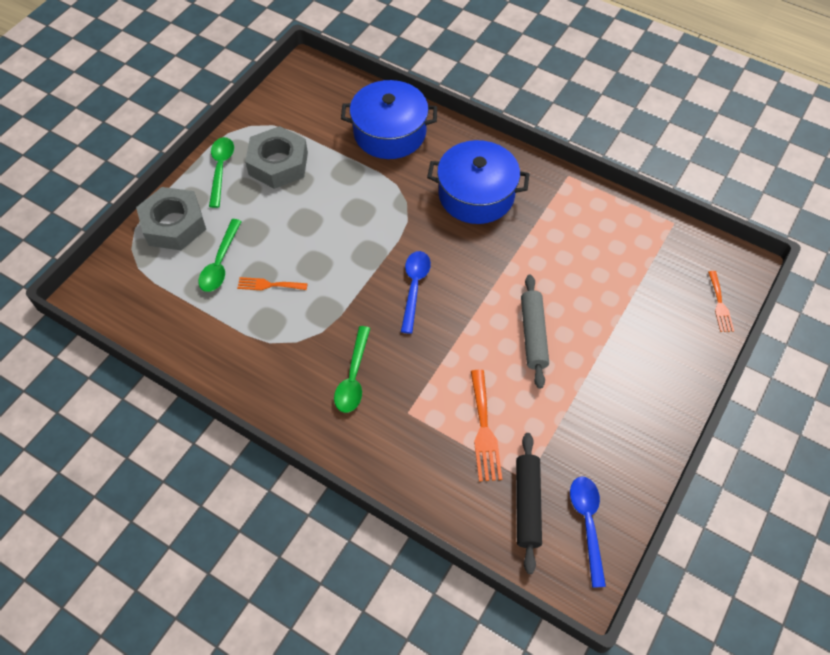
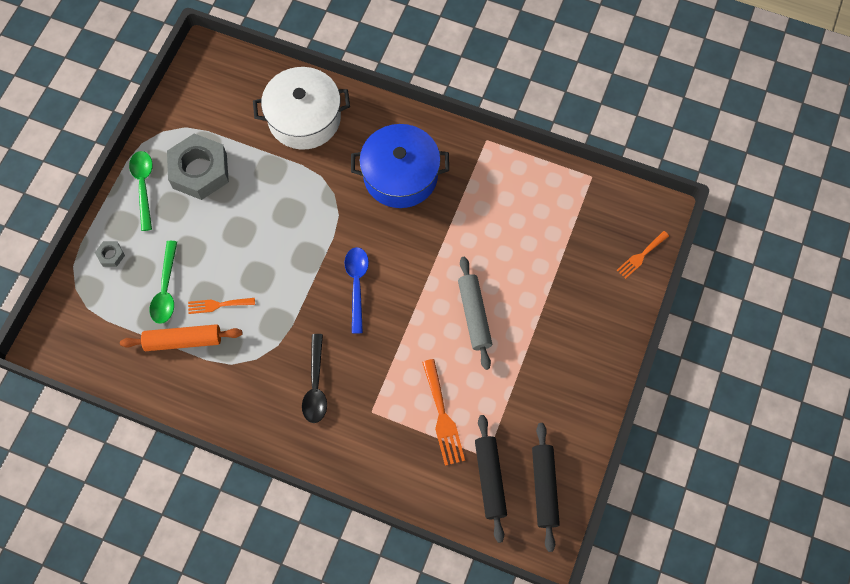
camera: 10 degrees left, 10 degrees up
grey nut [136,187,206,250] -> grey nut [95,241,125,267], size x0.42
green spoon [334,326,370,413] -> black spoon [302,334,327,423]
blue pot [341,80,437,159] -> white pot [253,67,350,150]
blue spoon [570,476,606,588] -> black rolling pin [532,423,560,552]
orange fork [708,271,734,332] -> orange fork turned 60 degrees clockwise [617,231,669,279]
none -> orange rolling pin [120,324,242,351]

